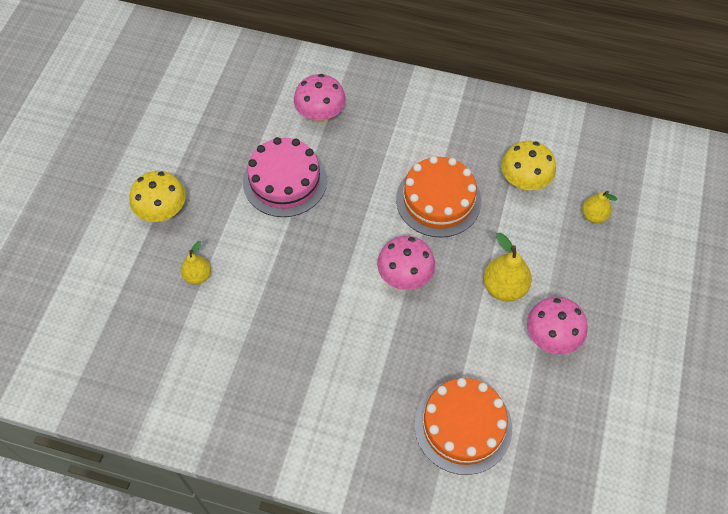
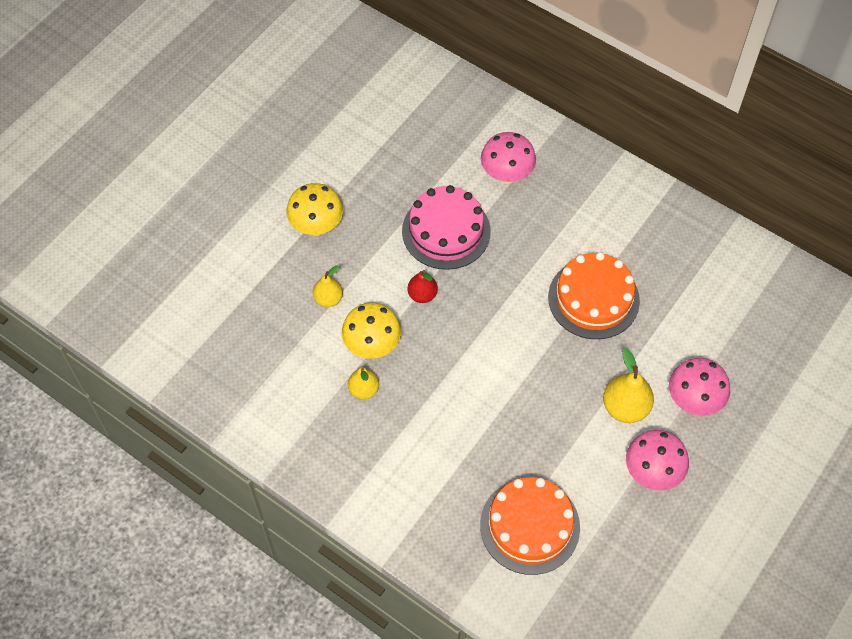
camera: 20 degrees right, 0 degrees up
pink mushroom [377,236,435,290] -> pink mushroom moved to [669,358,730,416]
yellow mushroom [501,141,556,191] -> yellow mushroom moved to [342,303,401,359]
yellow pear [582,191,617,223] -> yellow pear moved to [348,367,379,399]
none -> red pear [408,270,438,303]

